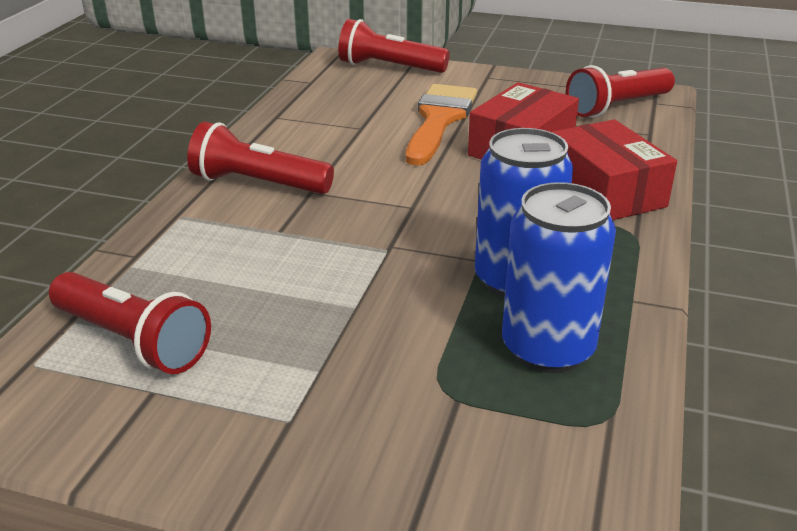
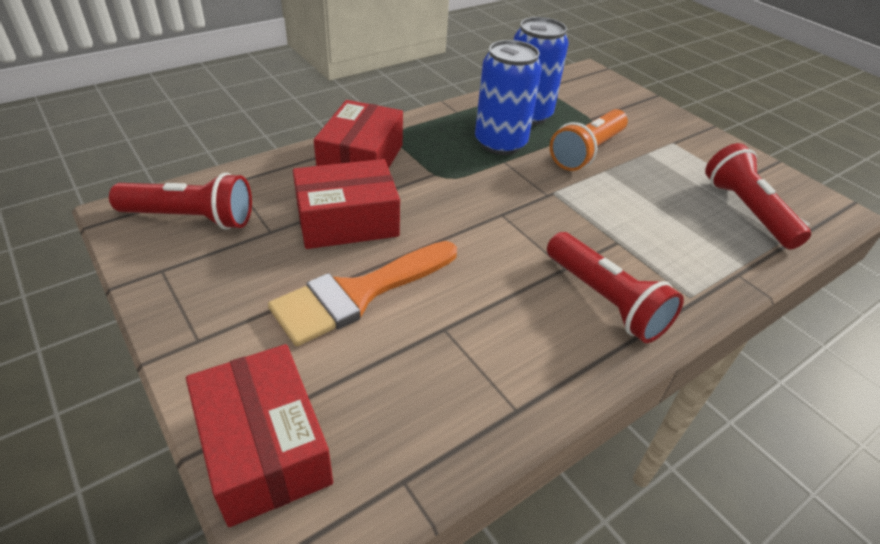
camera: 145 degrees left, 10 degrees up
red flashlight [338,19,450,73] -> red box [186,344,333,527]
none -> orange flashlight [550,109,628,171]

